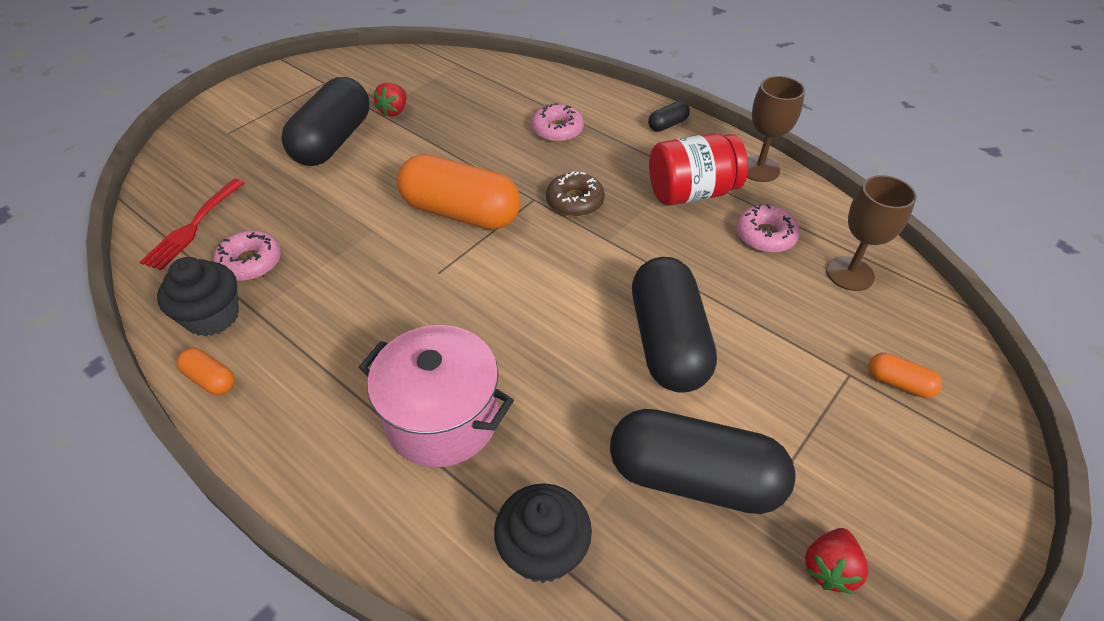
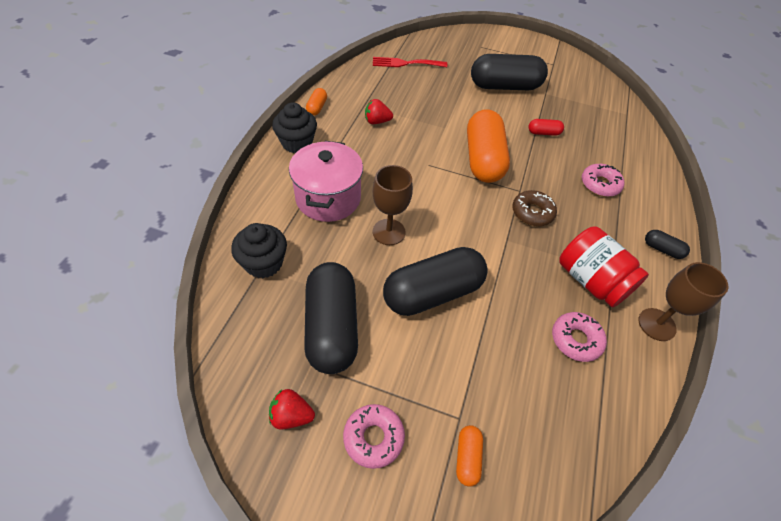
camera: 65 degrees right, 5 degrees up
black cupcake [157,257,239,336] -> black cupcake moved to [272,103,317,153]
pink donut [213,230,281,281] -> pink donut moved to [343,404,405,469]
red strawberry [374,83,406,116] -> red strawberry moved to [365,99,393,124]
brown goblet [826,175,916,291] -> brown goblet moved to [373,165,413,245]
none -> red capsule [529,119,564,136]

